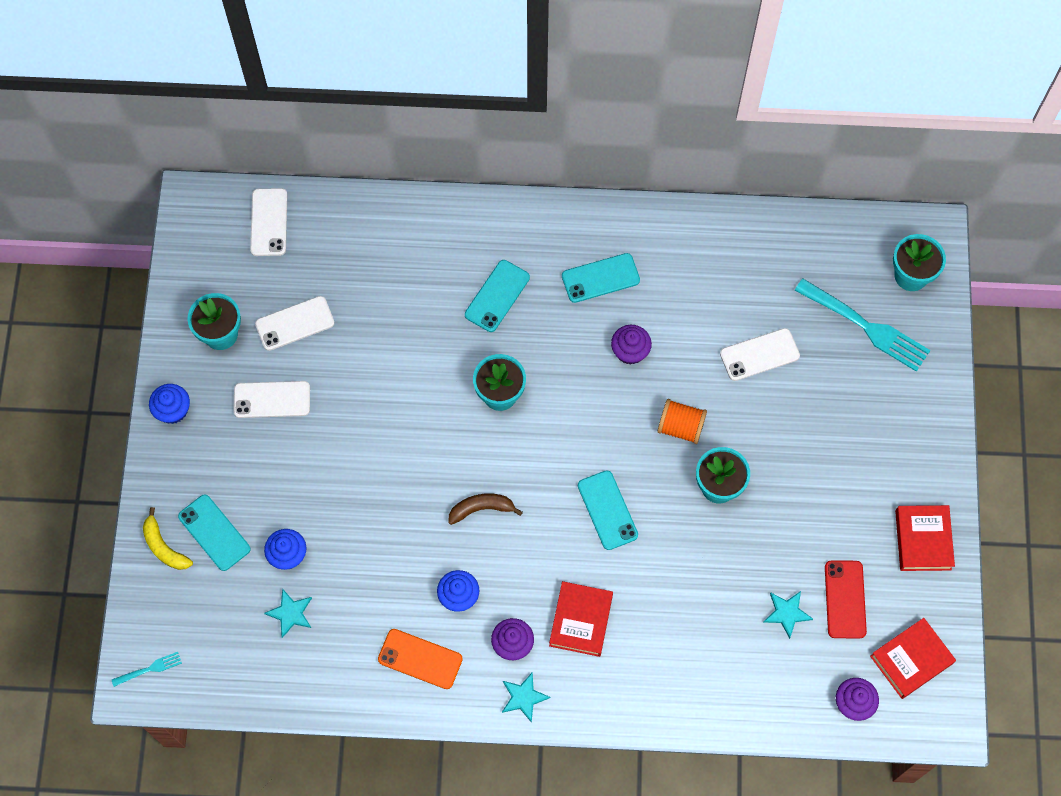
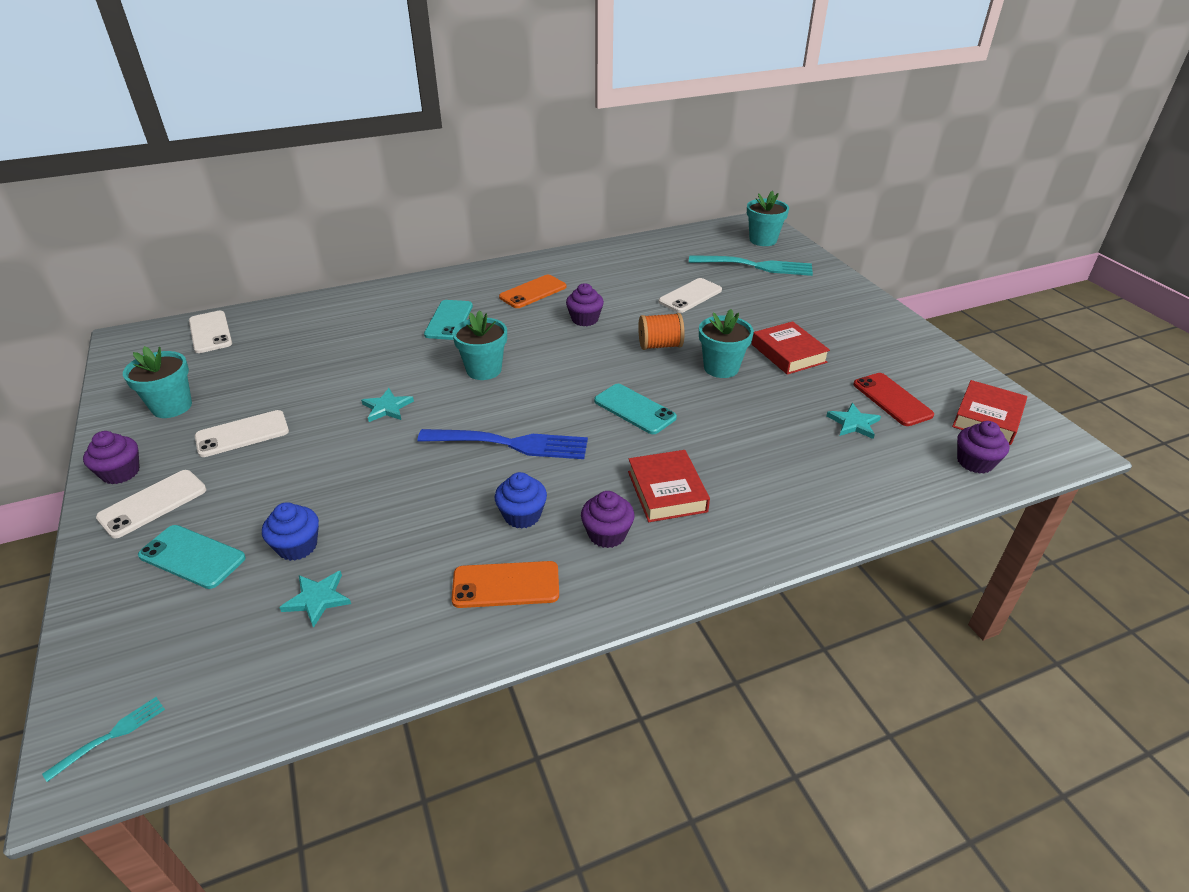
camera: 25 degrees left, 30 degrees down
yellow banana [143,507,193,570] -> none
blue cupcake [149,384,190,424] -> purple cupcake [83,431,140,484]
white phone [255,296,335,351] -> white phone moved to [96,470,206,538]
brown banana [448,493,523,525] -> blue fork [417,429,588,459]
turquoise star [502,672,550,723] -> turquoise star moved to [361,388,414,422]
turquoise phone [562,253,640,303] -> orange phone [499,275,566,308]
red book [895,505,955,571] -> red book moved to [752,321,830,375]

